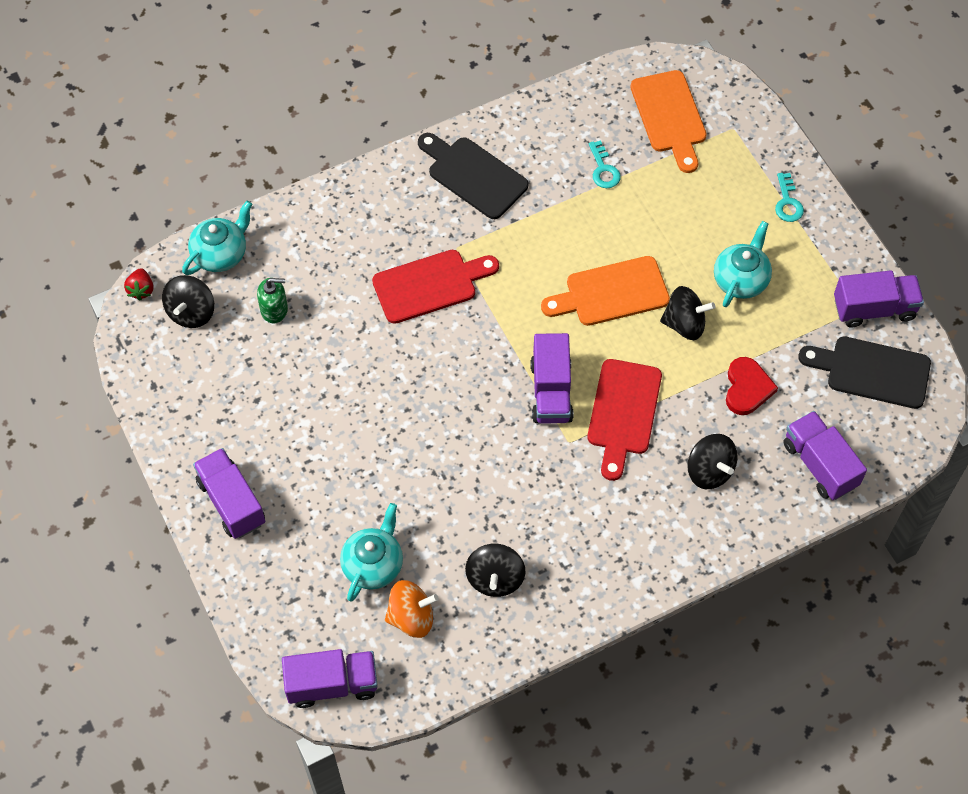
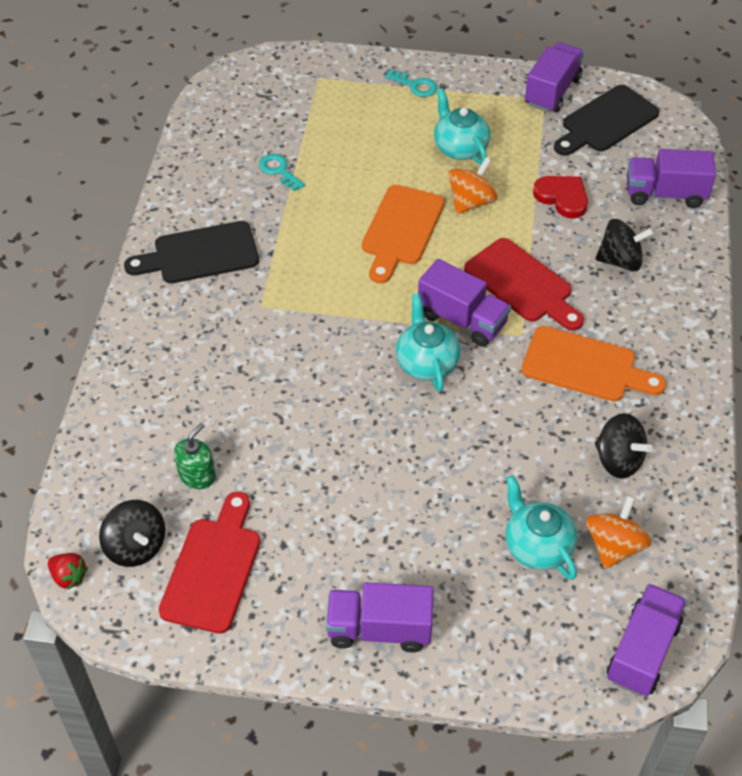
camera: 55 degrees left, 10 degrees down
turquoise teapot [182,201,252,275] -> turquoise teapot moved to [396,294,460,392]
red cutting board [372,250,499,324] -> red cutting board moved to [159,492,260,634]
turquoise key [589,140,621,188] -> turquoise key turned 150 degrees counterclockwise [259,154,305,192]
orange cutting board [630,70,707,173] -> orange cutting board moved to [521,326,666,402]
black spinning top [660,286,715,340] -> orange spinning top [448,158,498,214]

